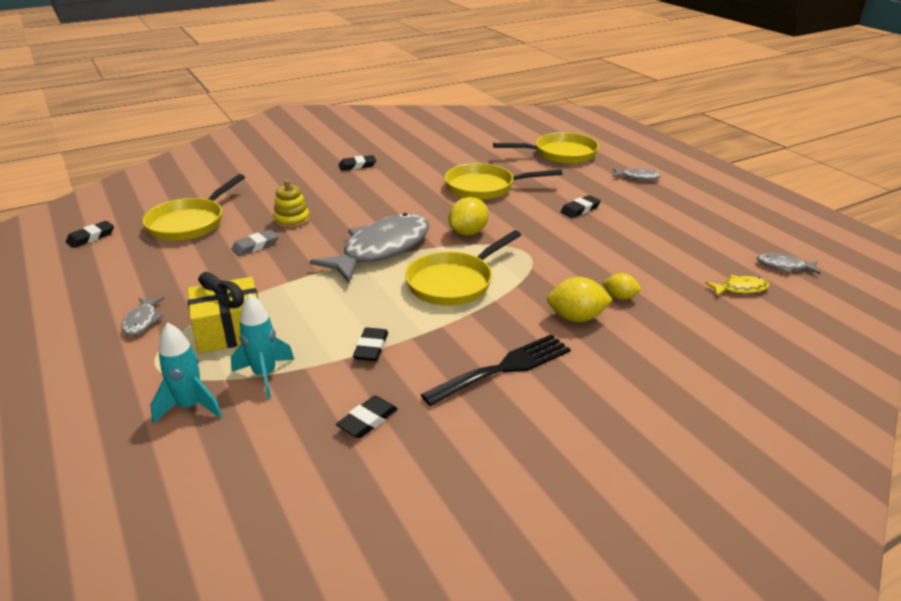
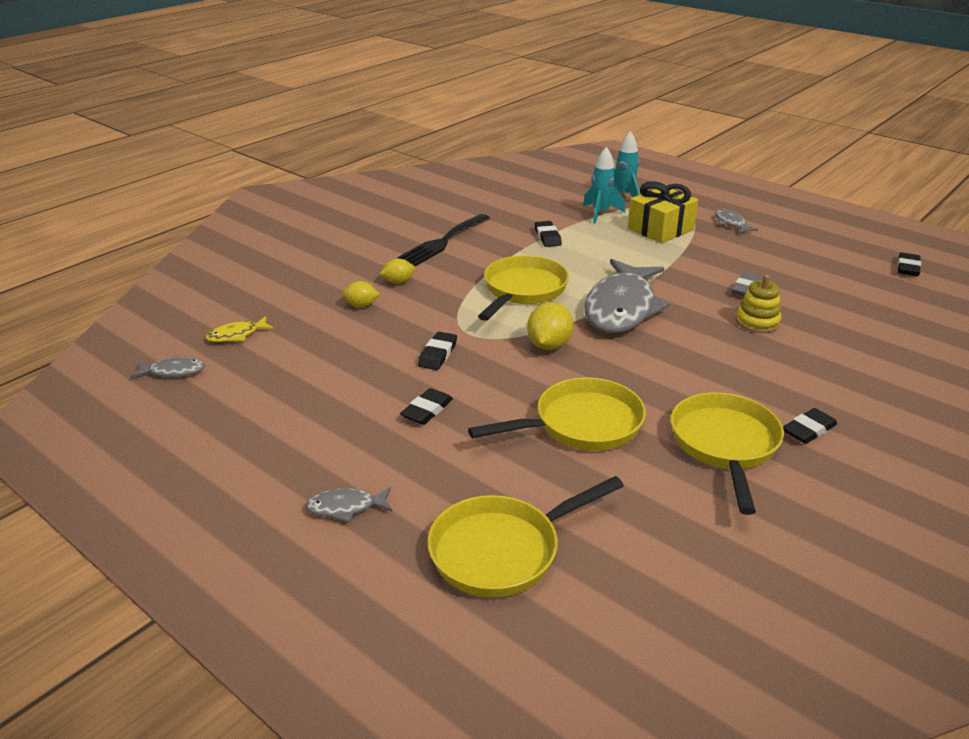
camera: 160 degrees right, 0 degrees up
yellow pan [143,174,245,241] -> yellow pan moved to [671,392,784,515]
black eraser [336,395,398,438] -> black eraser moved to [418,332,457,370]
yellow lemon [547,277,613,322] -> yellow lemon [380,259,415,284], size x0.62

